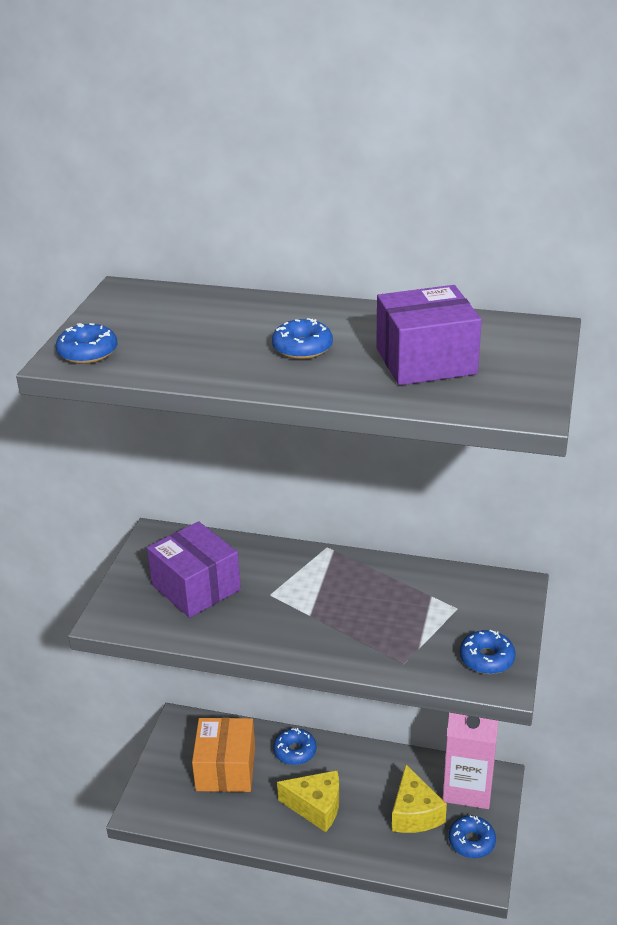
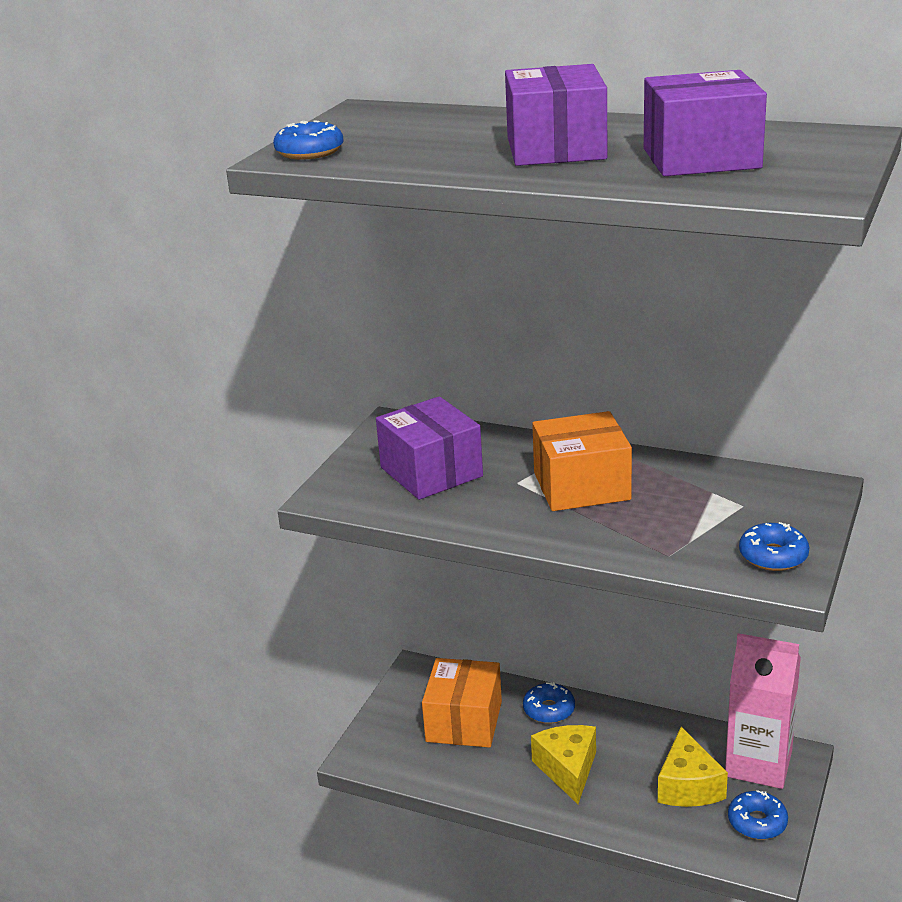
camera: 10 degrees right, 5 degrees down
blue donut [272,318,333,359] -> purple box [505,64,607,166]
yellow cheese [277,770,339,832] -> yellow cheese turned 120 degrees counterclockwise [531,725,596,804]
none -> orange box [532,411,632,511]

